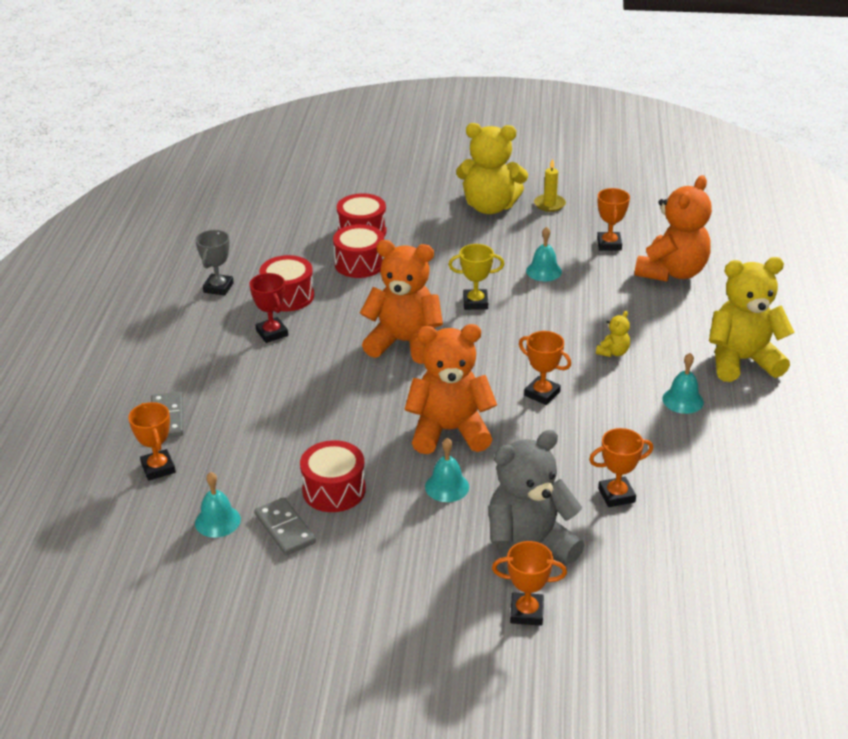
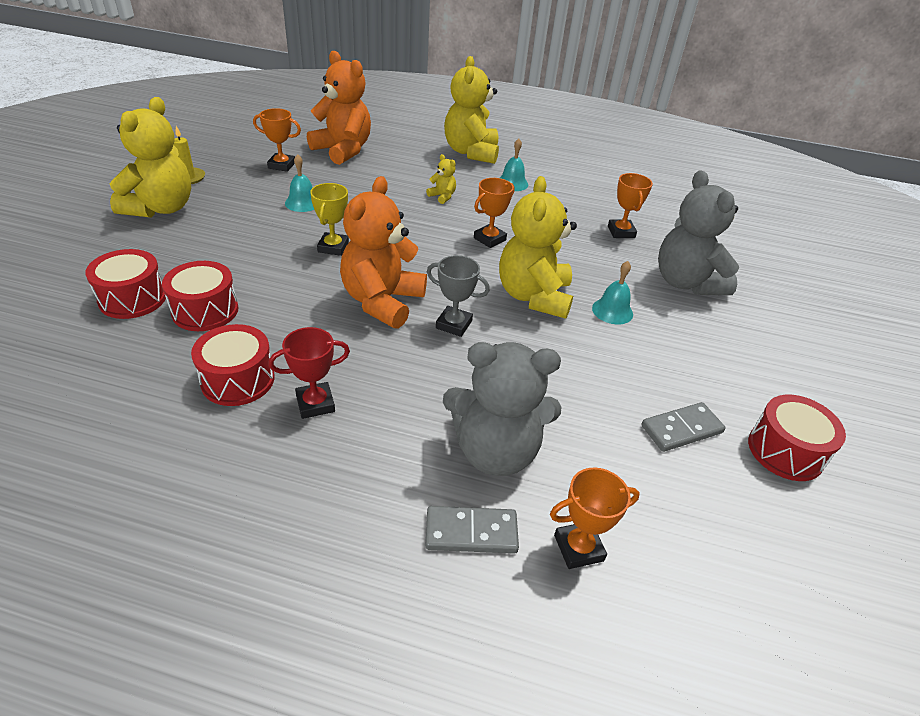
camera: 85 degrees left, 5 degrees up
grey trophy [195,230,234,296] -> grey trophy moved to [427,255,490,337]
turquoise bell [195,472,241,538] -> none
red drum [300,440,366,512] -> red drum moved to [748,395,846,481]
orange teddy bear [404,324,497,454] -> yellow teddy bear [499,176,577,319]
orange trophy [492,541,567,626] -> none
none -> grey teddy bear [443,342,562,476]

